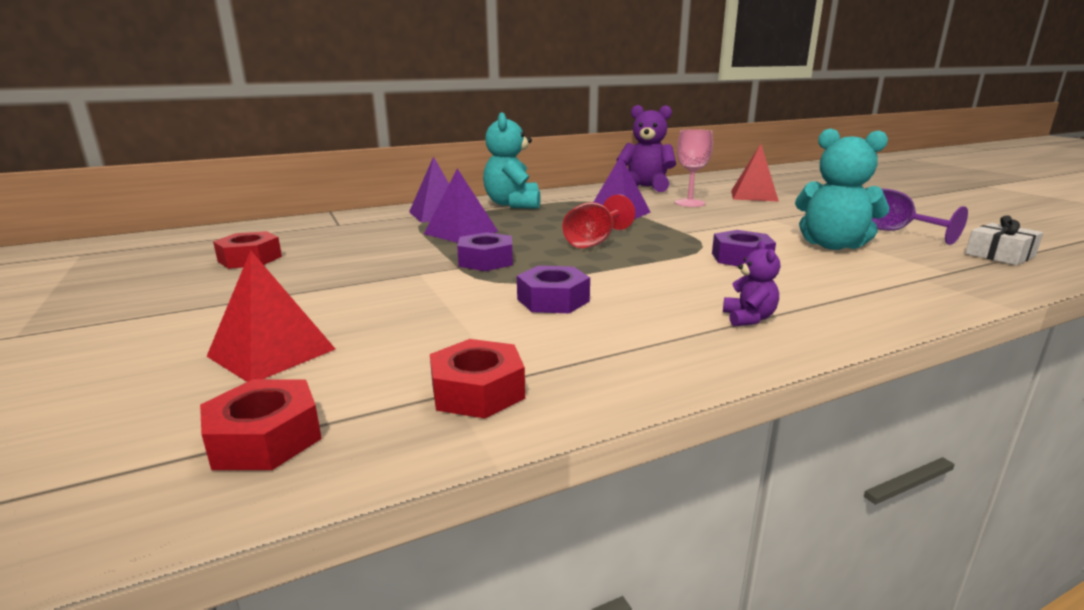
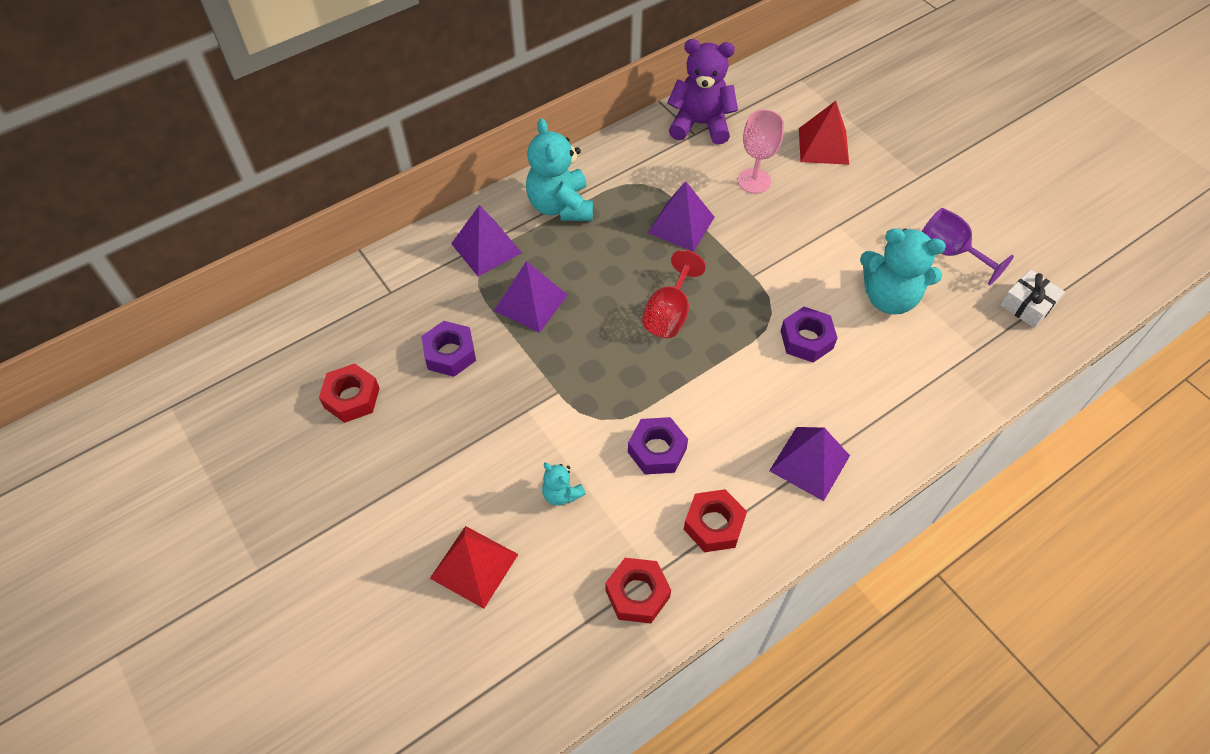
camera: 10 degrees left, 35 degrees up
red nut [200,379,322,470] -> red nut moved to [684,489,747,552]
purple nut [457,232,513,271] -> purple nut moved to [421,321,476,377]
purple teddy bear [723,241,780,327] -> purple pyramid [769,427,850,501]
none -> turquoise teddy bear [542,463,586,506]

